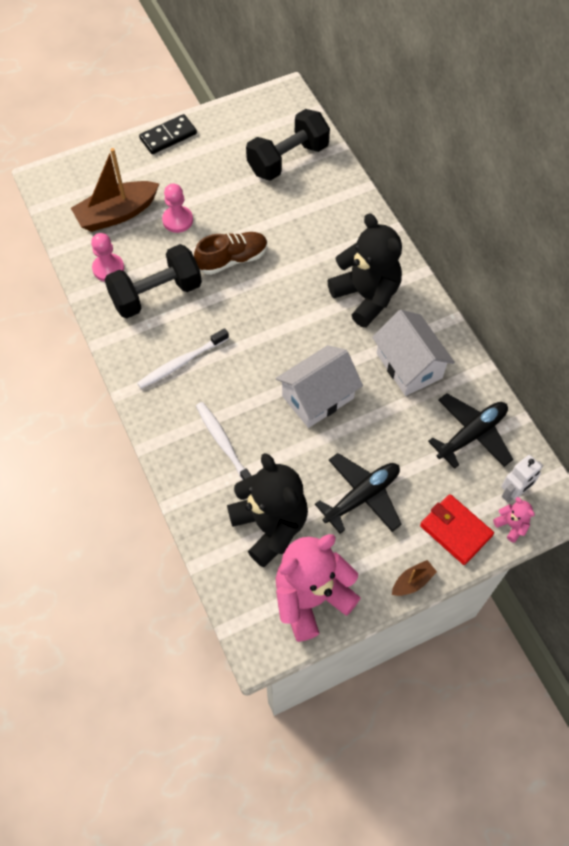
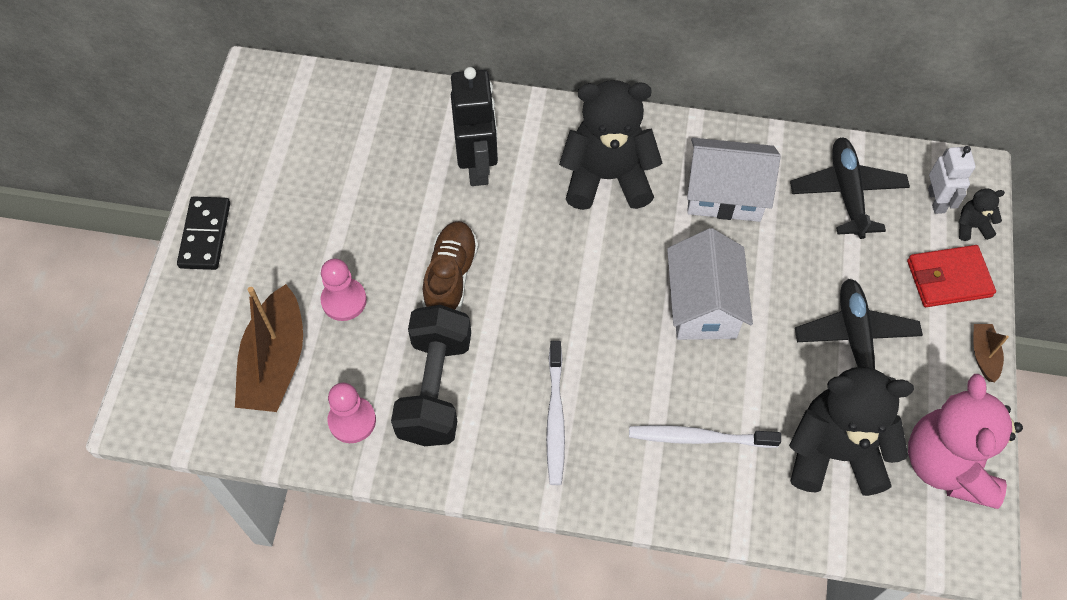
camera: 55 degrees left, 0 degrees up
black dumbbell [246,109,330,181] -> none
pink teddy bear [493,497,535,543] -> black teddy bear [958,188,1005,241]
none -> black robot [451,67,498,186]

